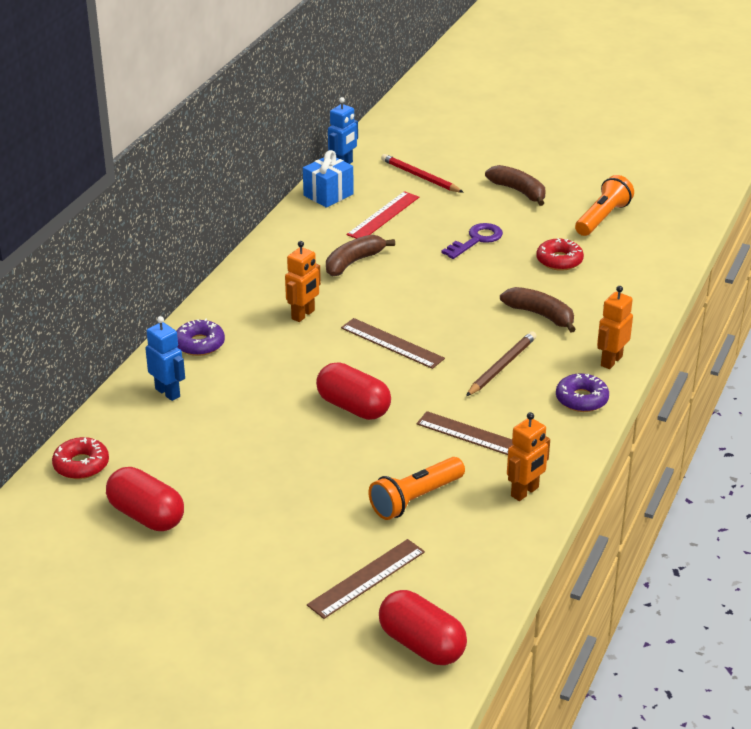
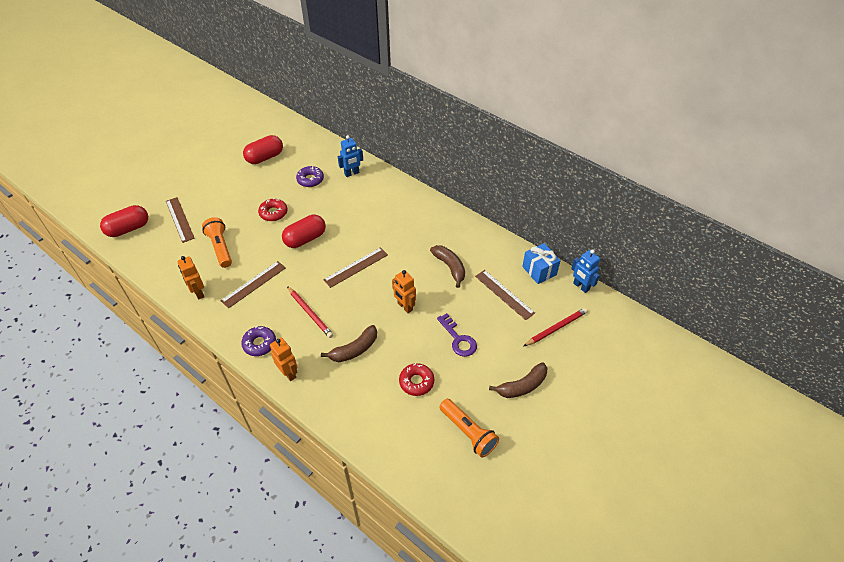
camera: 105 degrees right, 15 degrees up
red donut [52,437,109,479] -> red donut moved to [258,198,288,221]
purple donut [177,319,225,356] -> purple donut moved to [296,166,324,187]
orange robot [285,241,321,322] -> orange robot moved to [392,270,416,313]
red ruler [347,191,419,239] -> brown ruler [475,270,535,320]
brown pencil [466,331,537,396] -> red pencil [287,286,333,338]

